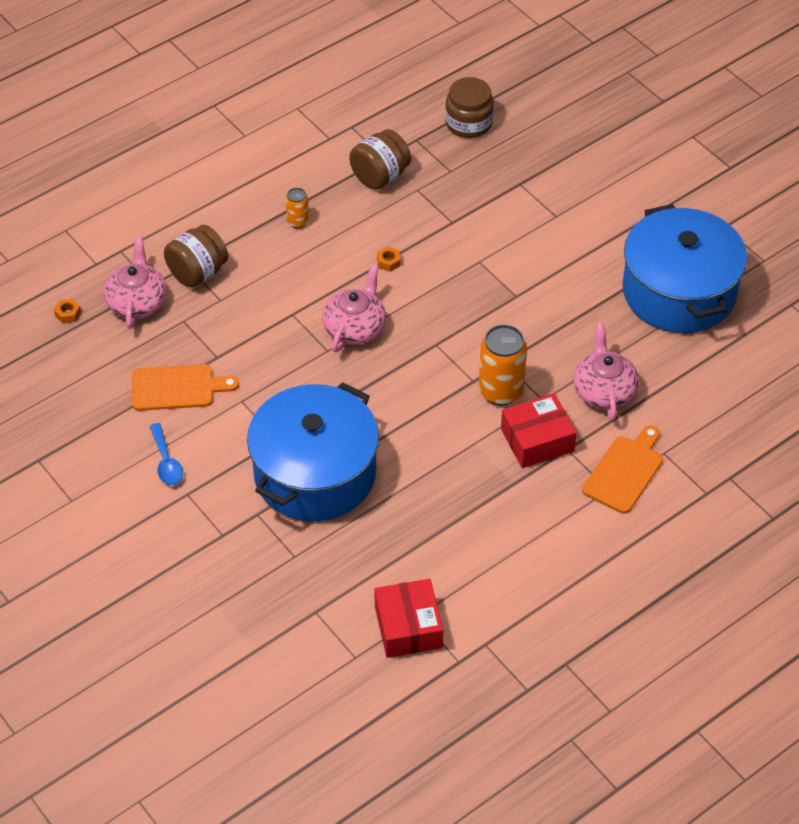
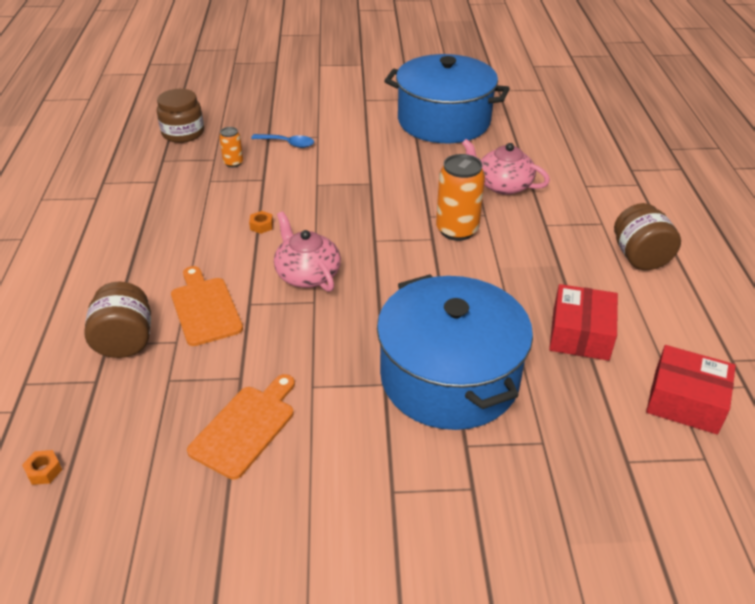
camera: 55 degrees left, 10 degrees down
pink teapot [104,237,167,329] -> none
blue spoon [149,423,183,485] -> blue spoon moved to [251,134,314,148]
orange can [286,188,309,228] -> orange can moved to [219,127,243,167]
brown jar [350,129,411,190] -> brown jar moved to [614,203,681,270]
red box [501,393,577,468] -> red box moved to [549,284,618,361]
orange cutting board [582,426,663,514] -> orange cutting board moved to [171,266,243,346]

